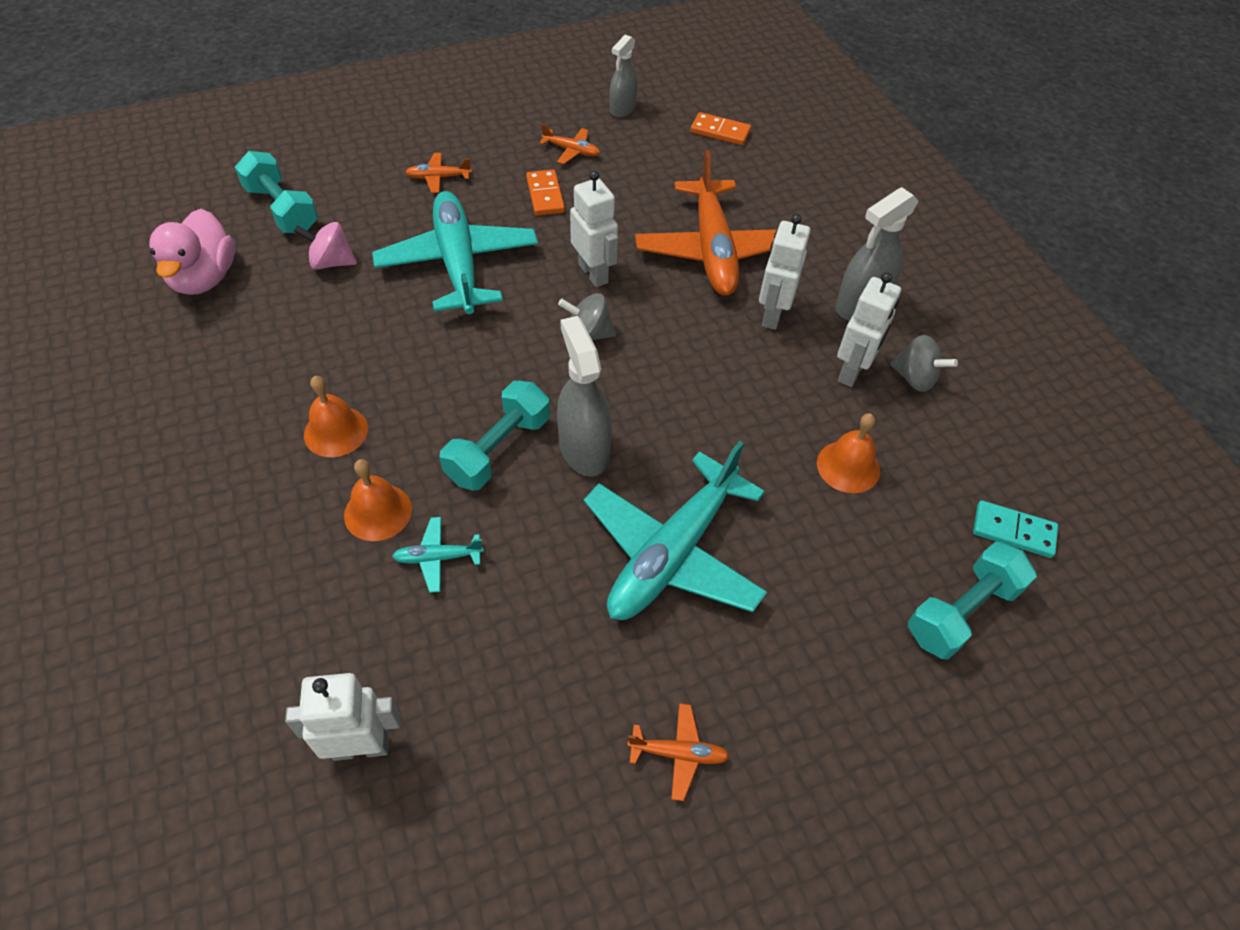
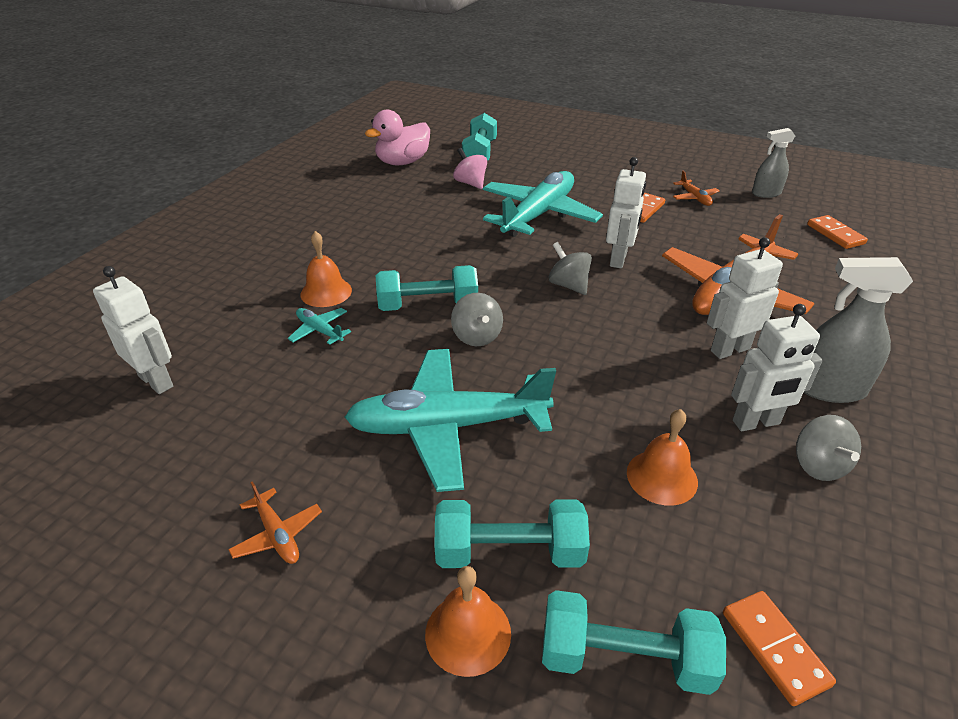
camera: 50 degrees right, 15 degrees down
orange bell [304,376,368,457] -> orange bell moved to [425,566,511,677]
orange plane [405,153,472,193] -> none
grey spray bottle [557,316,612,477] -> grey spinning top [451,293,503,346]
turquoise domino [973,500,1058,558] -> orange domino [723,591,836,706]
none -> turquoise dumbbell [434,499,590,568]

